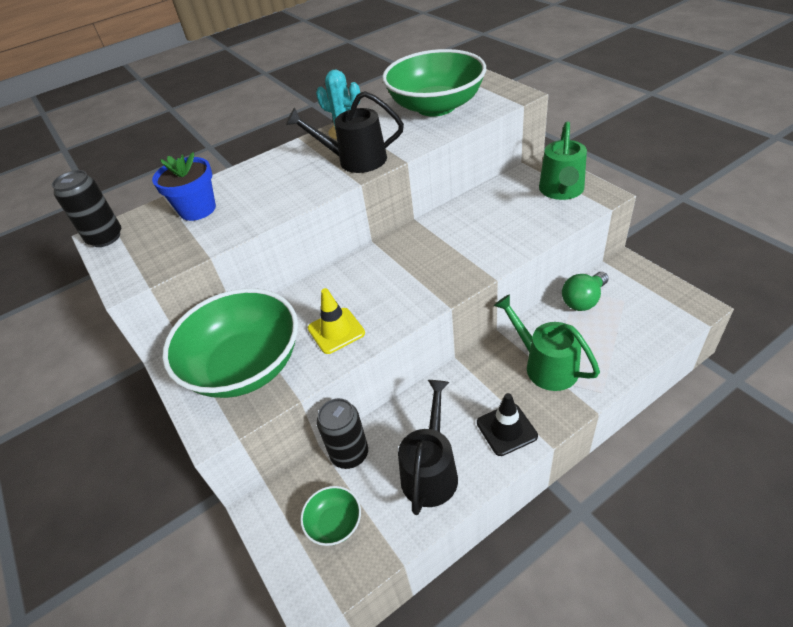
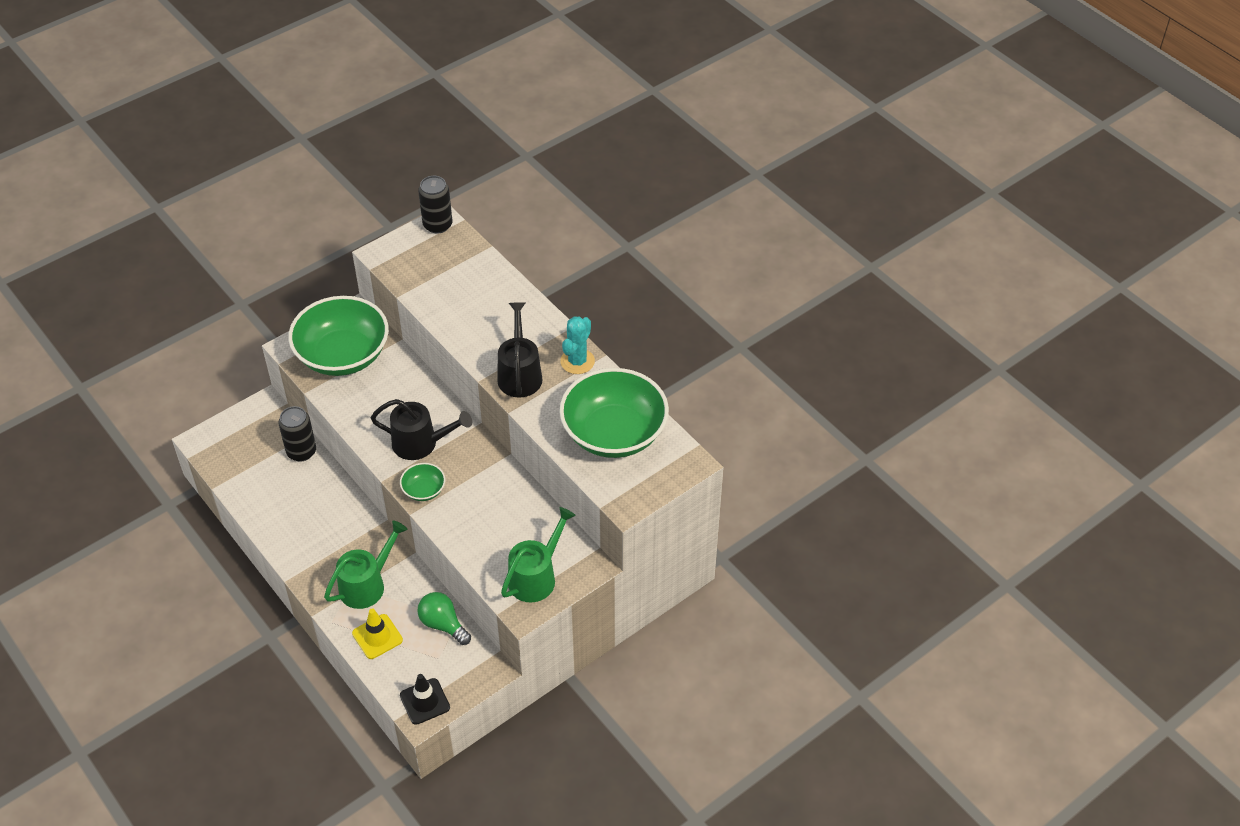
camera: 80 degrees right, 5 degrees up
blue flower pot [152,152,216,221] -> none
green bowl [300,486,361,546] -> green bowl moved to [400,463,445,501]
yellow traffic cone [308,288,365,354] -> yellow traffic cone moved to [352,609,403,659]
black watering can [398,380,458,515] -> black watering can moved to [371,399,472,460]
black traffic cone [477,393,538,456] -> black traffic cone moved to [400,674,450,725]
green watering can [539,121,587,200] -> green watering can turned 120 degrees clockwise [501,507,576,602]

